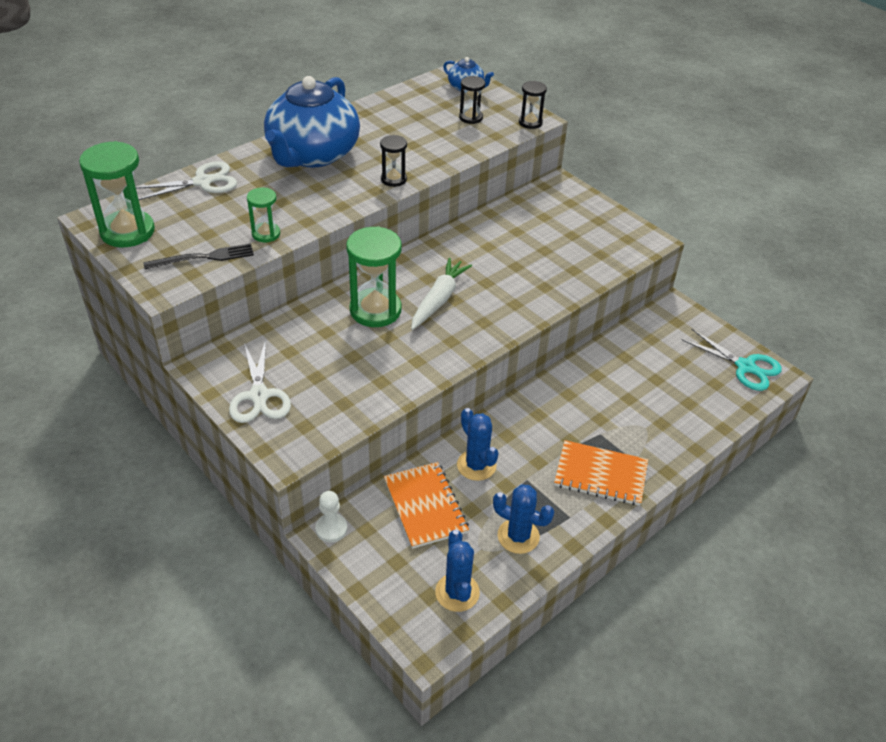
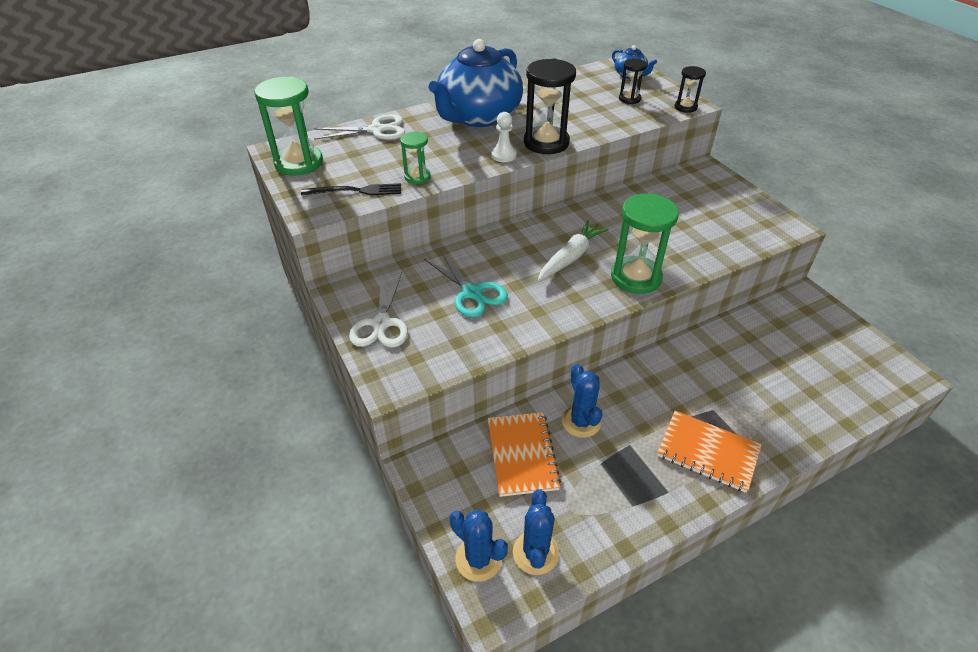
camera: 15 degrees right, 0 degrees up
white pawn [315,491,347,542] -> white pawn moved to [491,112,517,162]
green hourglass [346,226,402,327] -> green hourglass moved to [611,194,679,294]
black hourglass [380,135,407,187] -> black hourglass [524,59,576,154], size x1.88
blue cactus [493,484,554,554] -> blue cactus moved to [449,509,508,582]
turquoise scissors [682,329,782,391] -> turquoise scissors moved to [424,251,508,317]

